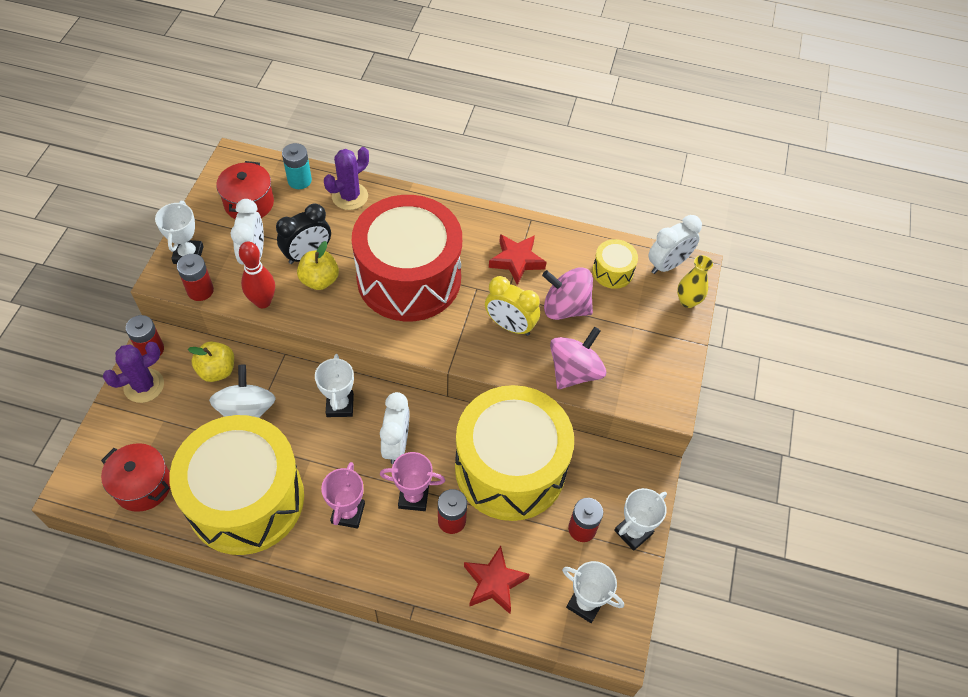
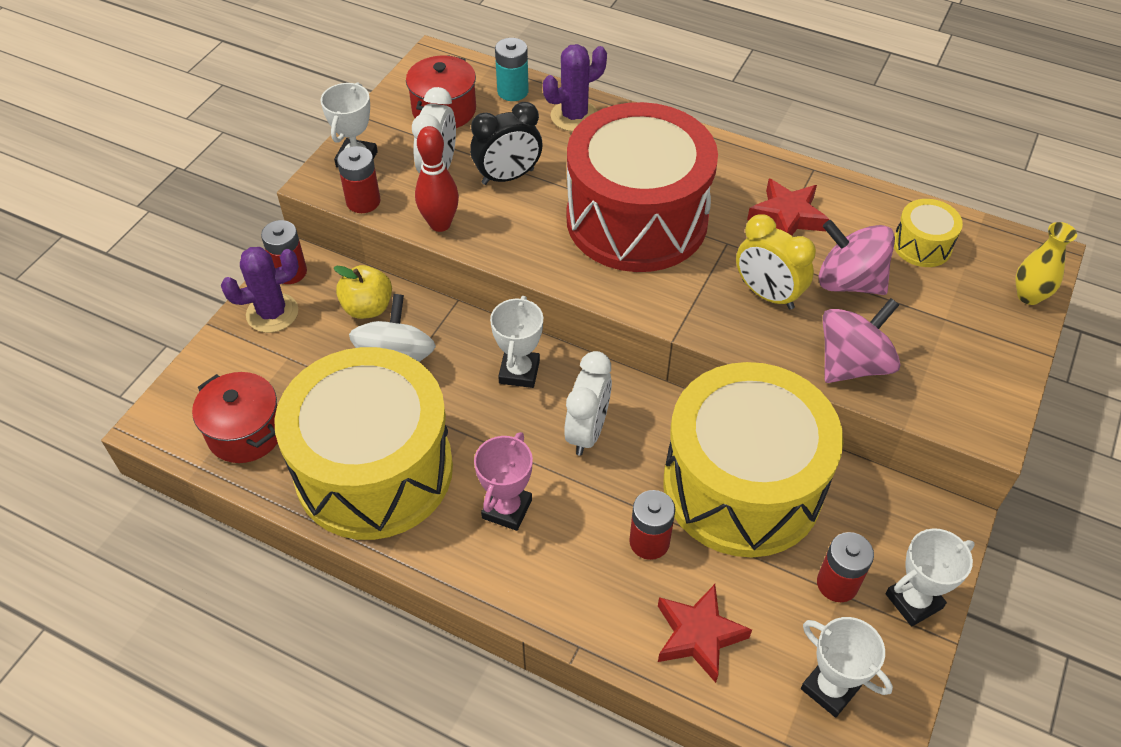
camera: 15 degrees right, 5 degrees down
yellow apple [297,241,339,290] -> none
pink trophy [380,452,445,511] -> none
white clock [648,215,702,274] -> none

